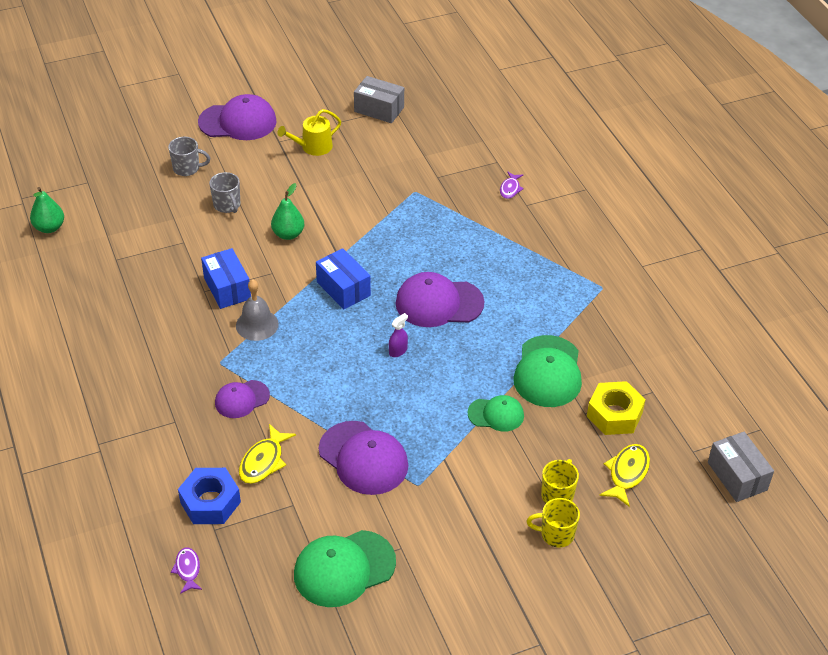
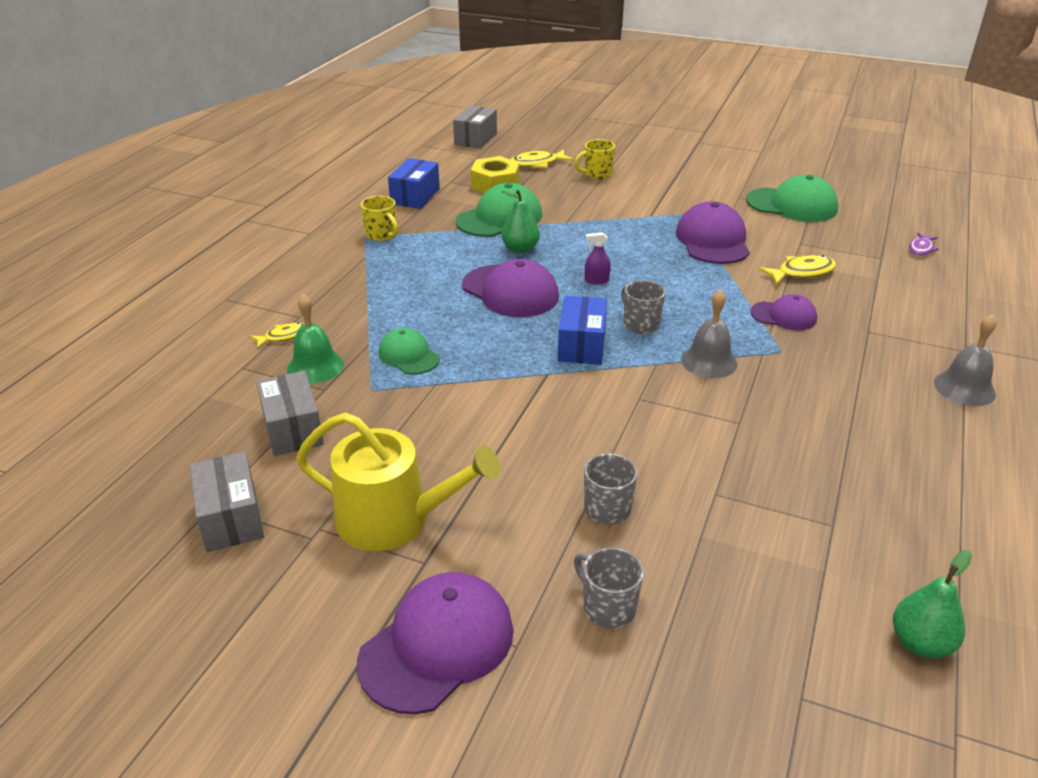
camera: 135 degrees left, 10 degrees down
blue nut [178,468,241,524] -> none
purple cap [198,94,277,140] -> purple cap turned 90 degrees clockwise [357,572,514,714]
blue box [201,248,251,309] -> blue box moved to [388,158,440,209]
green pear [271,183,304,240] -> green pear moved to [501,190,540,253]
yellow watering can [277,109,341,156] -> yellow watering can [296,413,500,551], size x1.63
green cap [468,395,524,432] -> green cap moved to [379,328,440,375]
purple fish [500,171,524,199] -> yellow fish [250,323,304,348]
yellow mug [527,498,580,547] -> yellow mug moved to [361,196,398,241]
none -> grey box [256,371,324,456]
none -> green bell [287,294,344,384]
none -> grey mug [621,280,666,334]
none -> grey bell [934,314,997,406]

